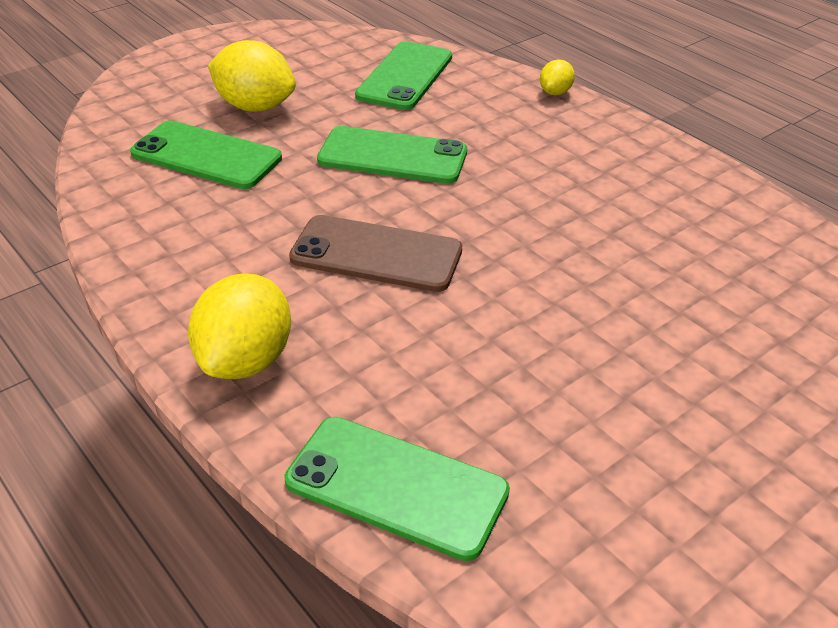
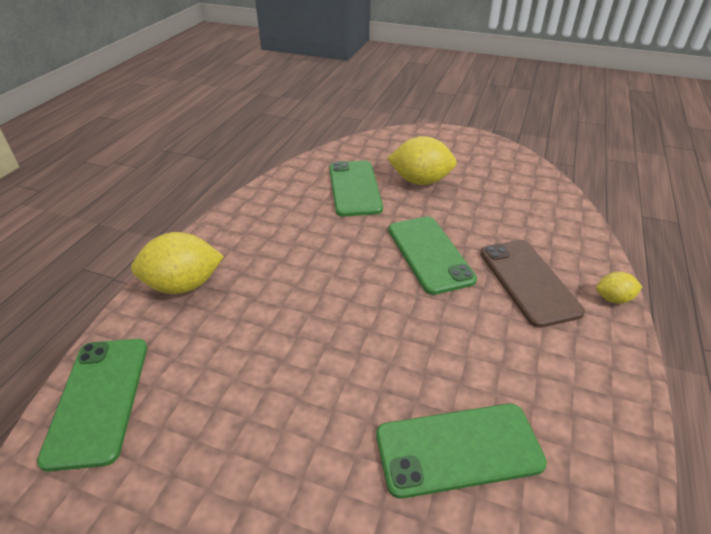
camera: 60 degrees right, 0 degrees up
yellow lemon [208,40,296,112] -> yellow lemon turned 75 degrees counterclockwise [387,136,457,185]
brown phone [289,215,462,292] -> brown phone moved to [480,240,585,328]
green phone [355,41,452,110] -> green phone moved to [376,404,547,499]

